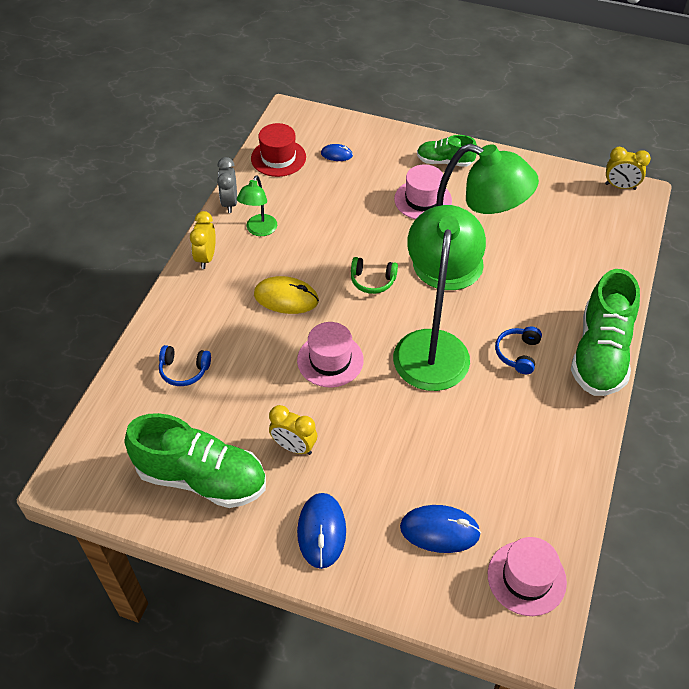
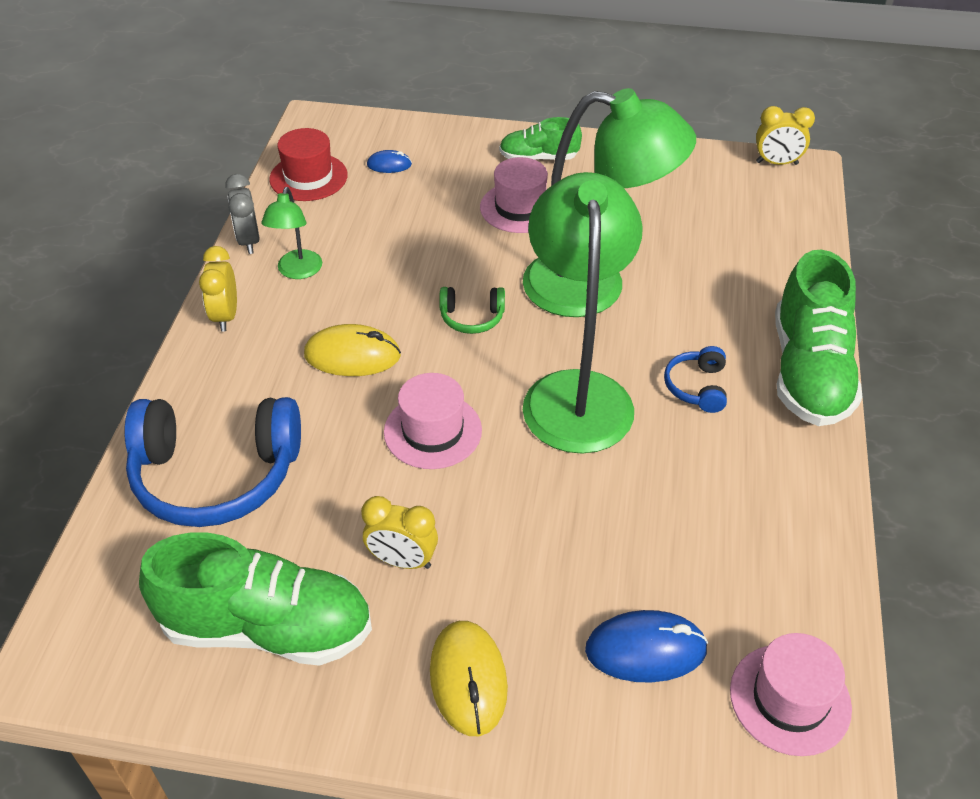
camera: 10 degrees left, 5 degrees down
blue headphones [159,345,211,386] -> blue headphones [124,397,301,527], size x2.21
blue mouse [297,493,346,569] -> yellow mouse [430,621,508,736]

